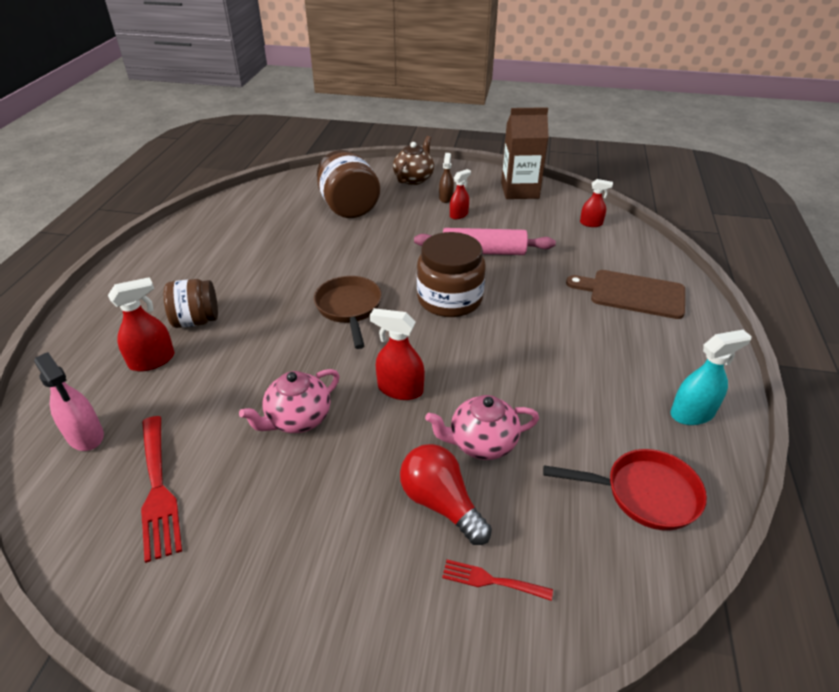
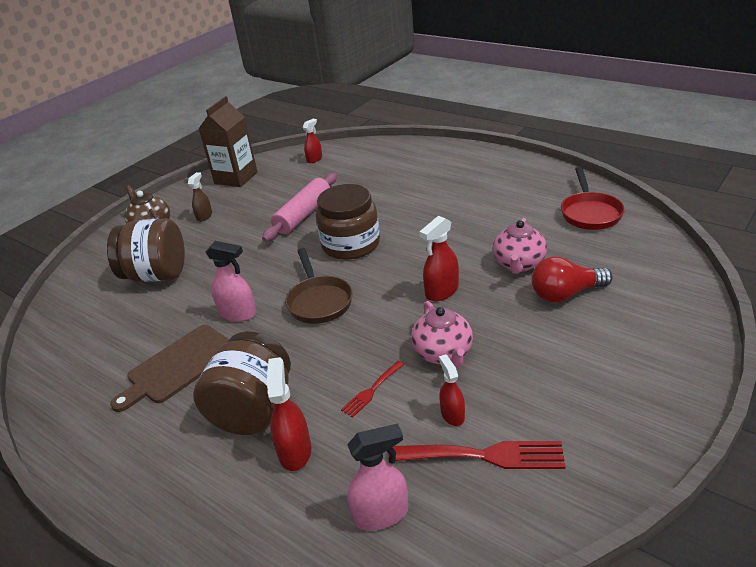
camera: 60 degrees left, 5 degrees down
brown jar [164,279,218,328] -> brown jar [193,331,291,435], size x1.50
brown pan [314,276,382,349] -> brown pan turned 120 degrees counterclockwise [285,248,353,324]
brown spray bottle [439,153,454,203] -> brown spray bottle turned 75 degrees clockwise [188,172,212,222]
red fork [442,560,553,601] -> red fork moved to [341,361,404,418]
red spray bottle [450,169,471,219] -> red spray bottle moved to [439,354,465,426]
red pan [543,449,707,531] -> red pan turned 150 degrees clockwise [561,167,625,230]
brown cutting board [566,270,685,319] -> brown cutting board moved to [110,325,229,412]
turquoise spray bottle [670,330,752,425] -> none
none -> pink spray bottle [206,241,256,322]

